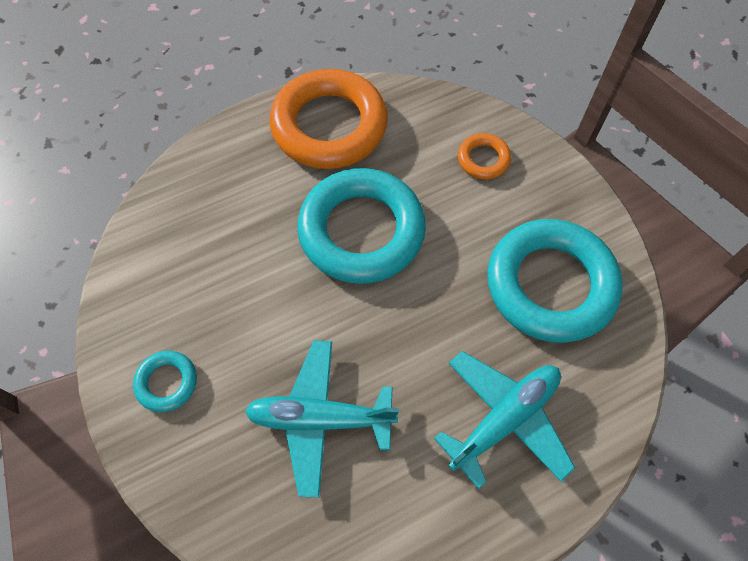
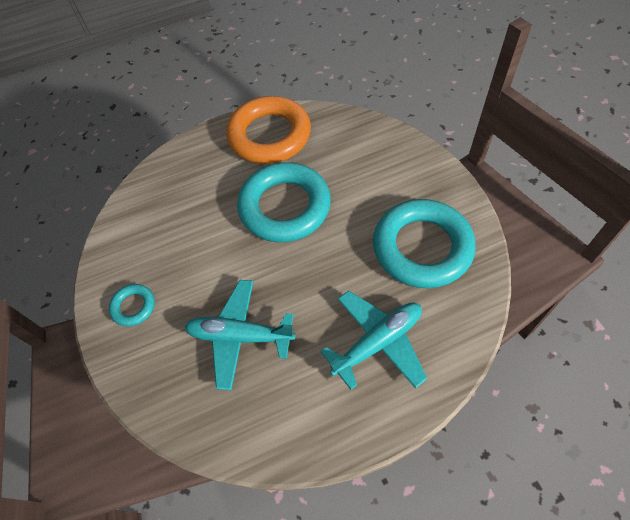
camera: 10 degrees right, 5 degrees down
orange ring [458,133,511,179] -> none

